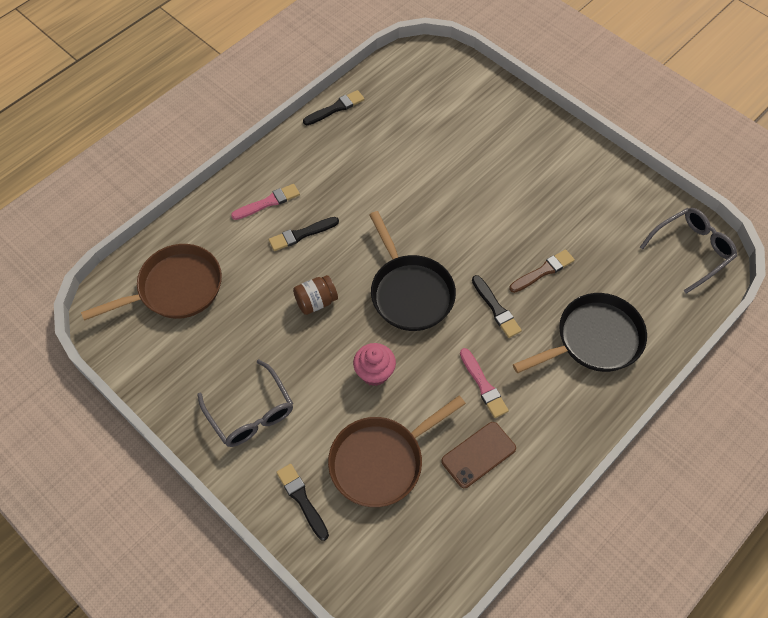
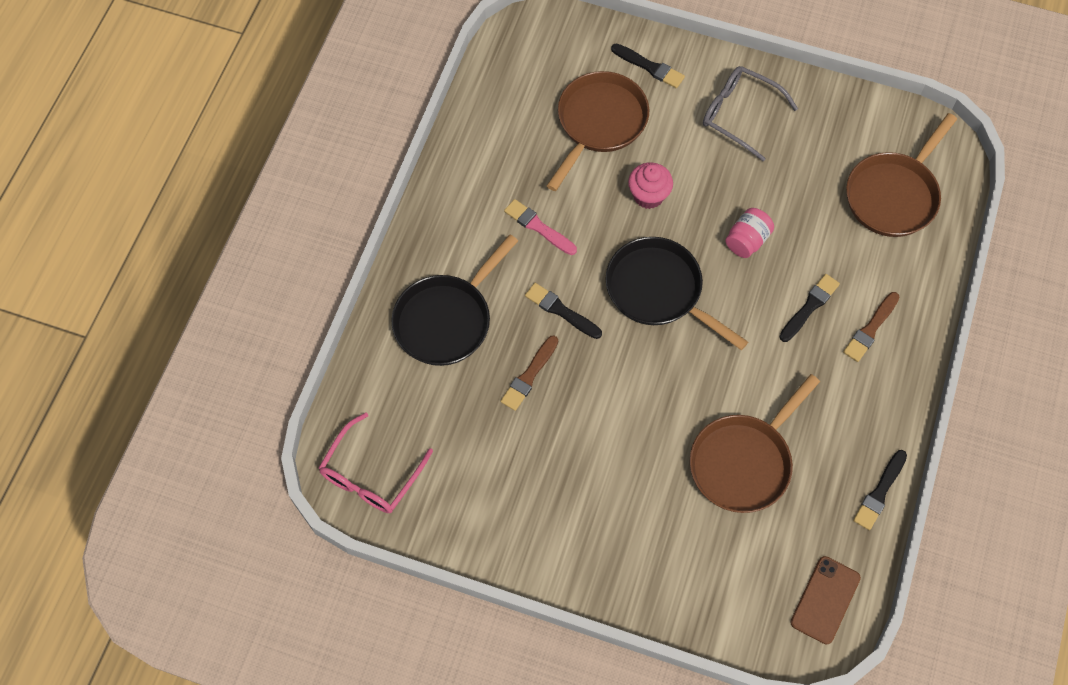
camera: 155 degrees right, 5 degrees up
pink brush [231,184,300,220] -> brown brush [843,292,900,362]
brown jar [293,275,338,315] -> pink jar [725,208,774,258]
brown phone [441,422,516,488] -> brown phone moved to [790,556,861,644]
grey glasses [640,208,737,294] -> pink glasses [319,413,433,513]
none -> brown pan [690,374,820,513]

